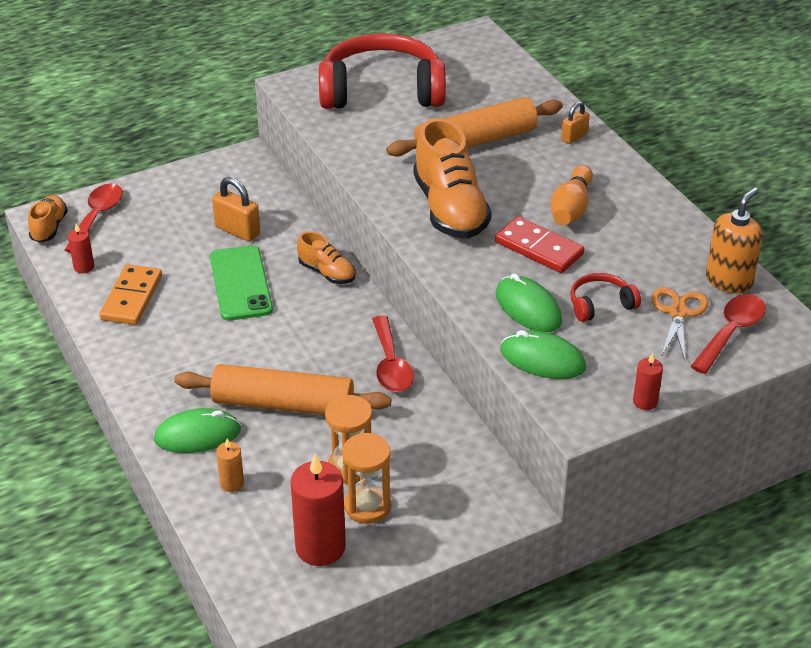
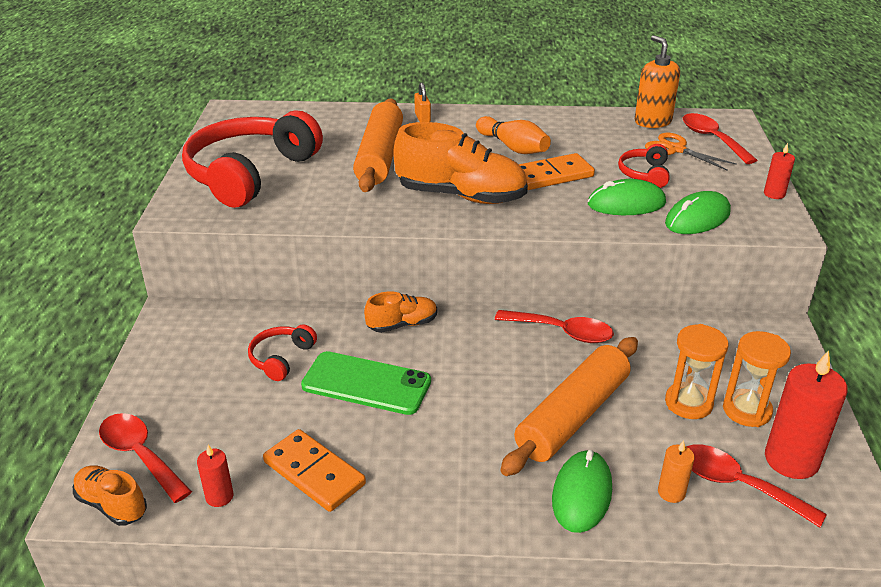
camera: 60 degrees left, 5 degrees down
orange padlock [212,177,260,242] -> red headphones [248,324,317,381]
red domino [495,216,584,273] -> orange domino [518,153,595,190]
none -> red spoon [686,444,827,528]

